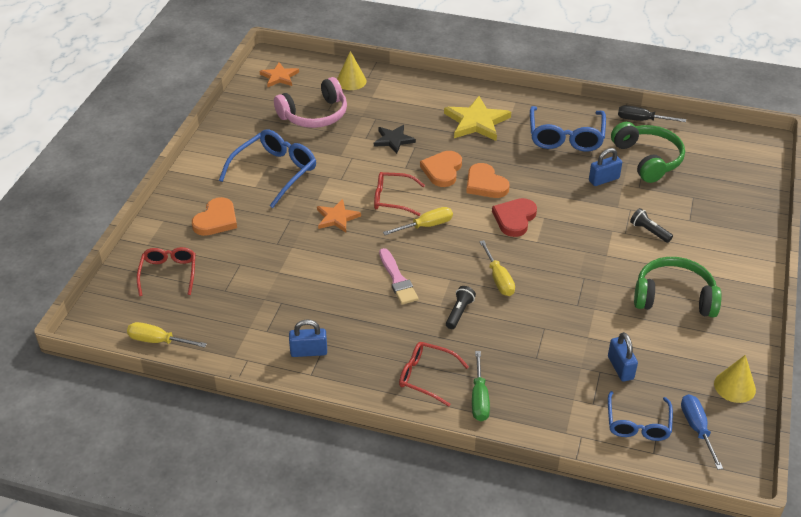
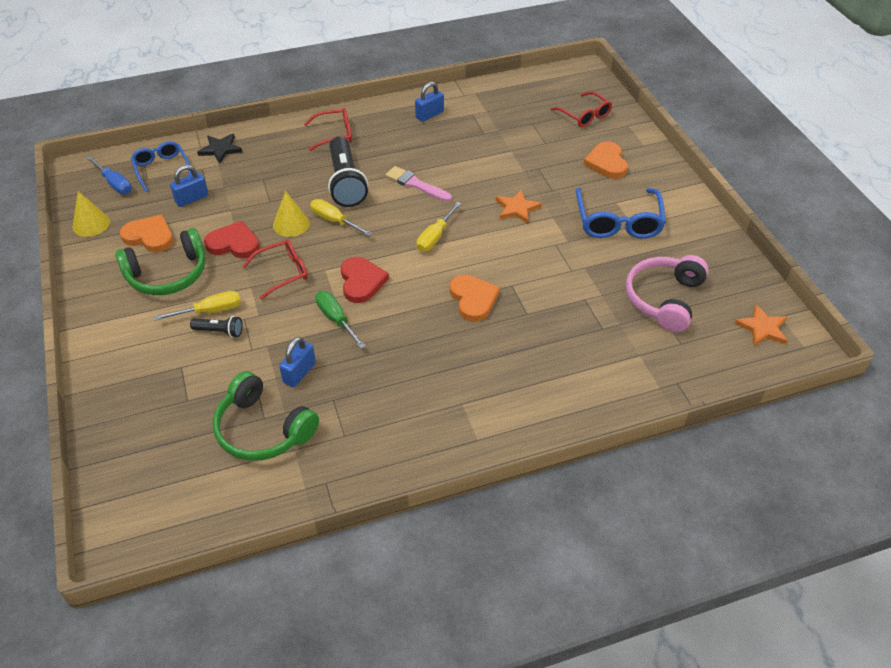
camera: 145 degrees right, 5 degrees up
yellow screwdriver [127,322,207,348] -> yellow screwdriver moved to [154,291,241,321]
yellow cone [337,51,367,90] -> yellow cone moved to [273,191,310,237]
black star [374,125,416,154] -> black star moved to [197,134,242,163]
red glasses [374,172,425,216] -> red glasses moved to [242,240,308,300]
yellow star [444,96,511,141] -> none
black flashlight [446,286,476,329] -> black flashlight [328,136,368,207], size x2.11
orange heart [466,163,510,198] -> orange heart moved to [120,215,173,252]
green screwdriver [472,351,490,421] -> green screwdriver moved to [315,291,365,348]
blue glasses [530,106,606,152] -> none
blue padlock [608,332,638,382] -> blue padlock turned 75 degrees counterclockwise [170,165,208,207]
black screwdriver [618,105,686,122] -> none
none -> red heart [204,221,260,258]

